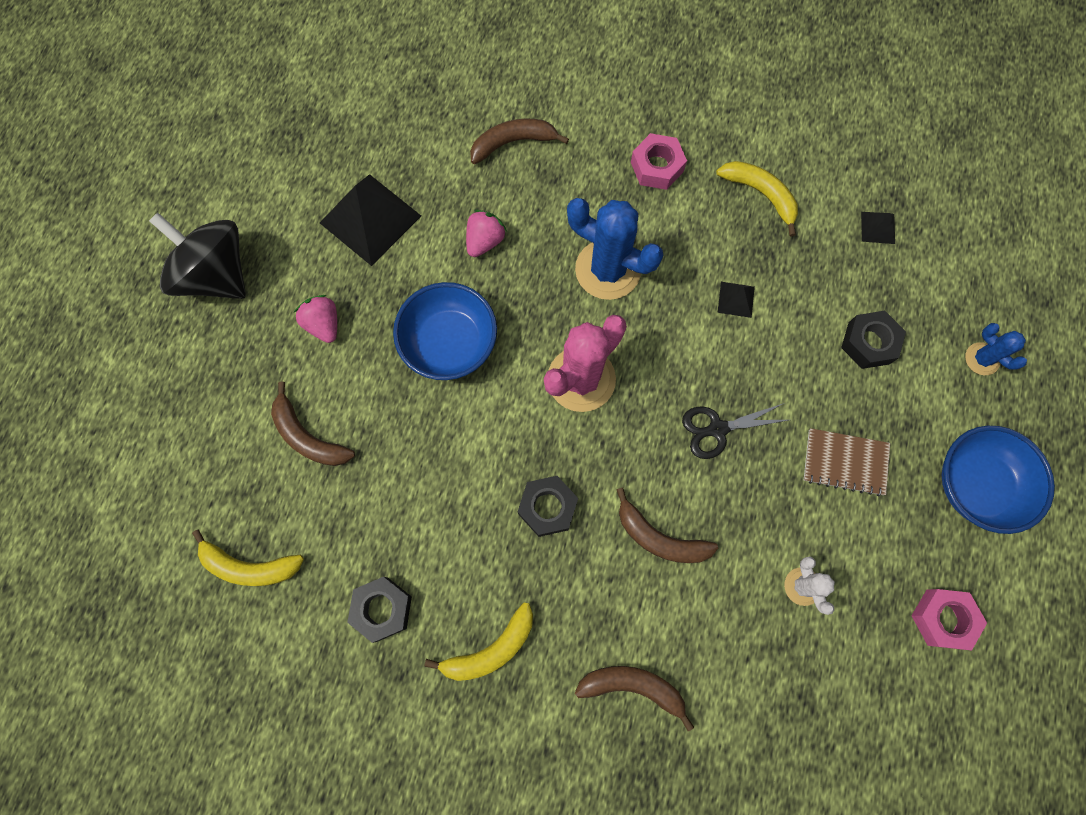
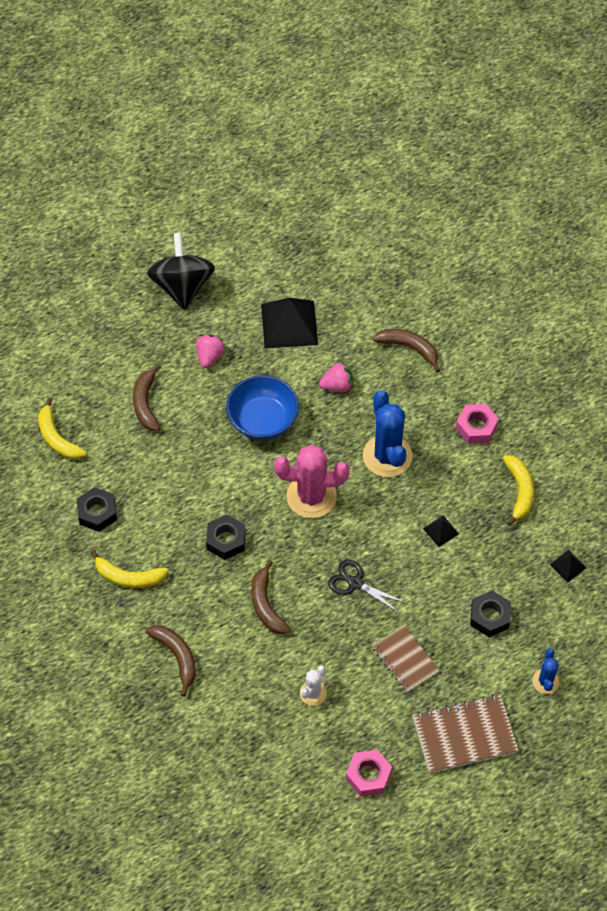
camera: 45 degrees right, 15 degrees down
blue bowl [942,426,1055,534] -> brown notebook [412,694,519,773]

